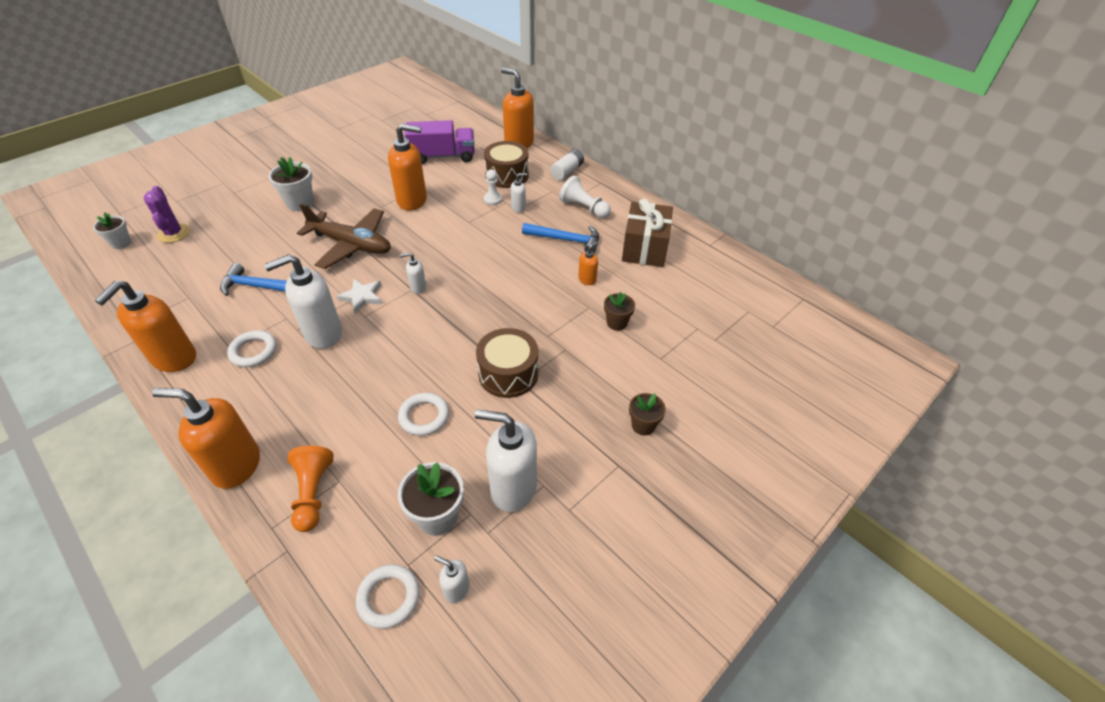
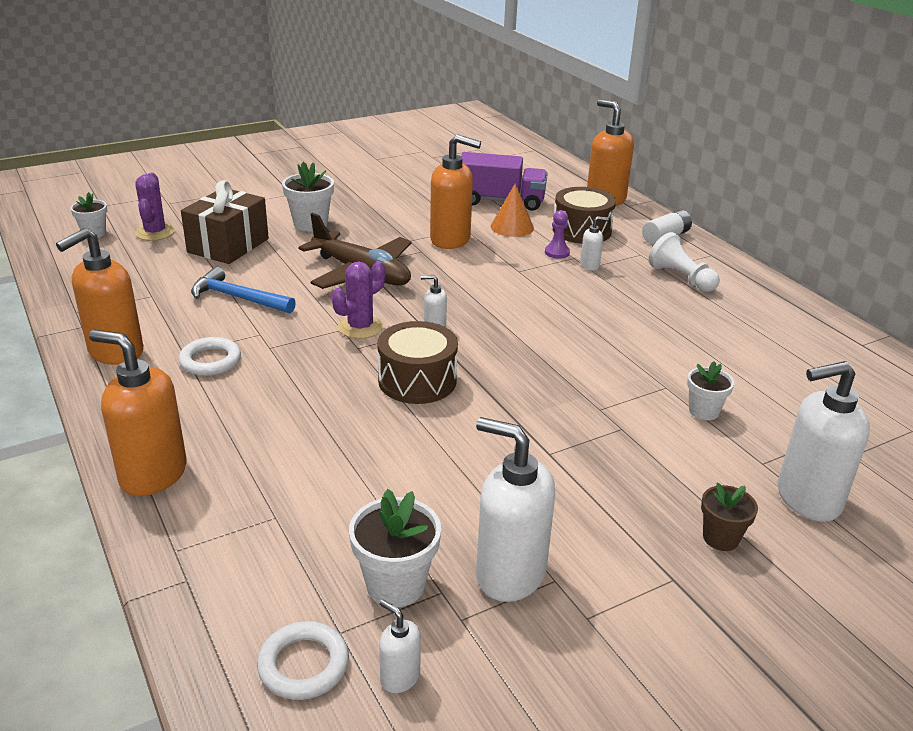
camera: 15 degrees right, 15 degrees down
white soap dispenser [264,254,342,349] -> white soap dispenser moved to [778,361,870,522]
orange pawn [288,446,334,532] -> none
white star [337,279,382,313] -> purple cactus [332,261,385,339]
white ring [398,393,449,436] -> none
brown drum [476,328,538,398] -> brown drum moved to [377,321,458,404]
white pawn [484,169,502,205] -> purple pawn [545,210,570,259]
blue hammer [522,223,599,254] -> none
orange soap dispenser [578,242,599,285] -> none
brown flower pot [604,292,635,331] -> white flower pot [687,361,734,420]
brown gift [622,199,673,267] -> brown gift moved to [181,180,269,264]
none -> orange cone [491,183,534,237]

